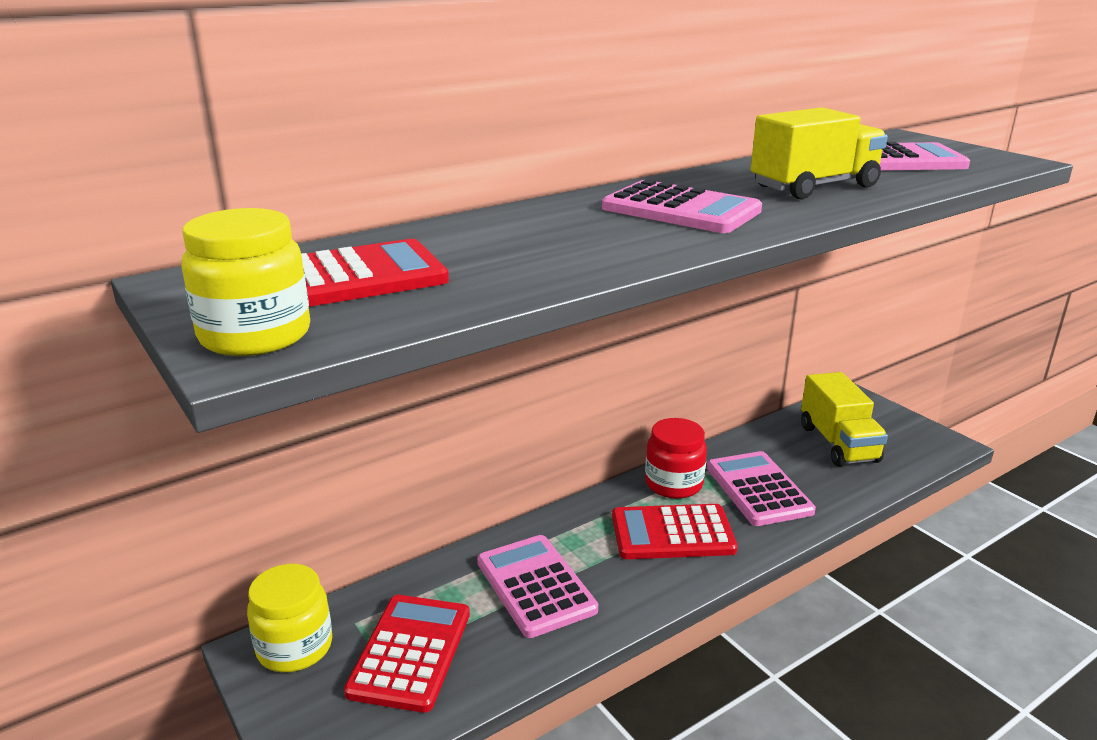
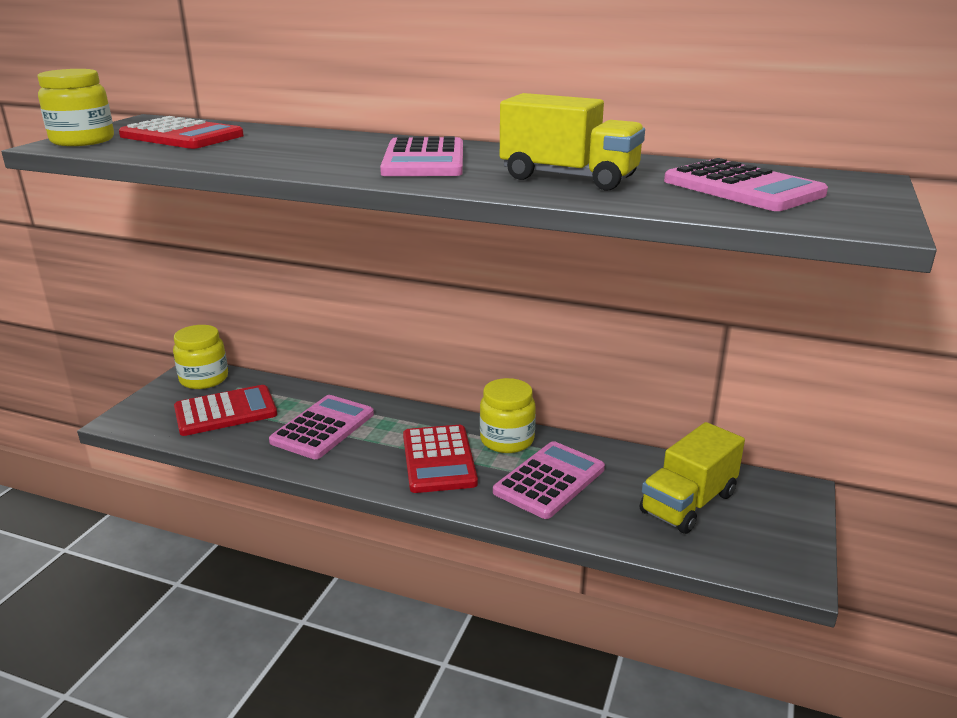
camera: 55 degrees right, 0 degrees up
red calculator [612,504,738,559] -> red calculator turned 150 degrees counterclockwise [403,425,478,493]
red jar [645,418,707,499] -> yellow jar [480,378,536,453]

